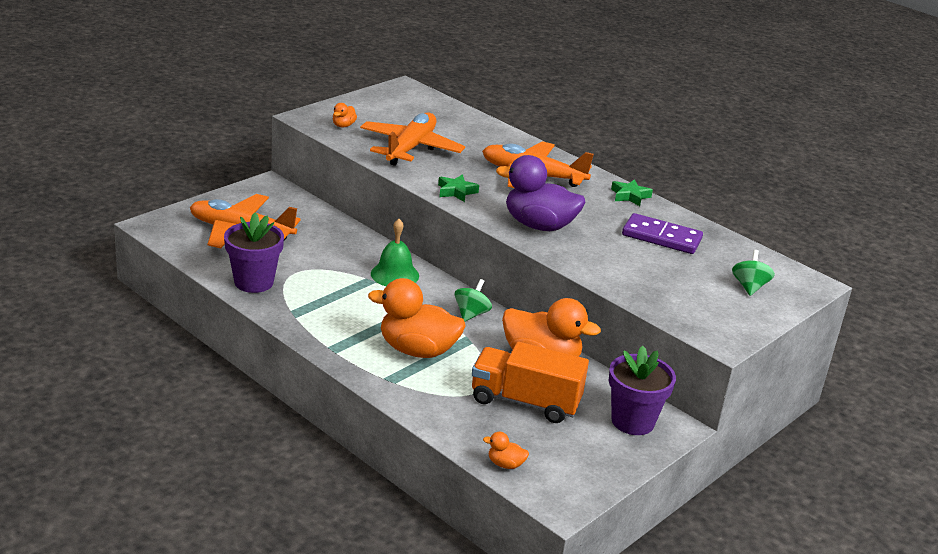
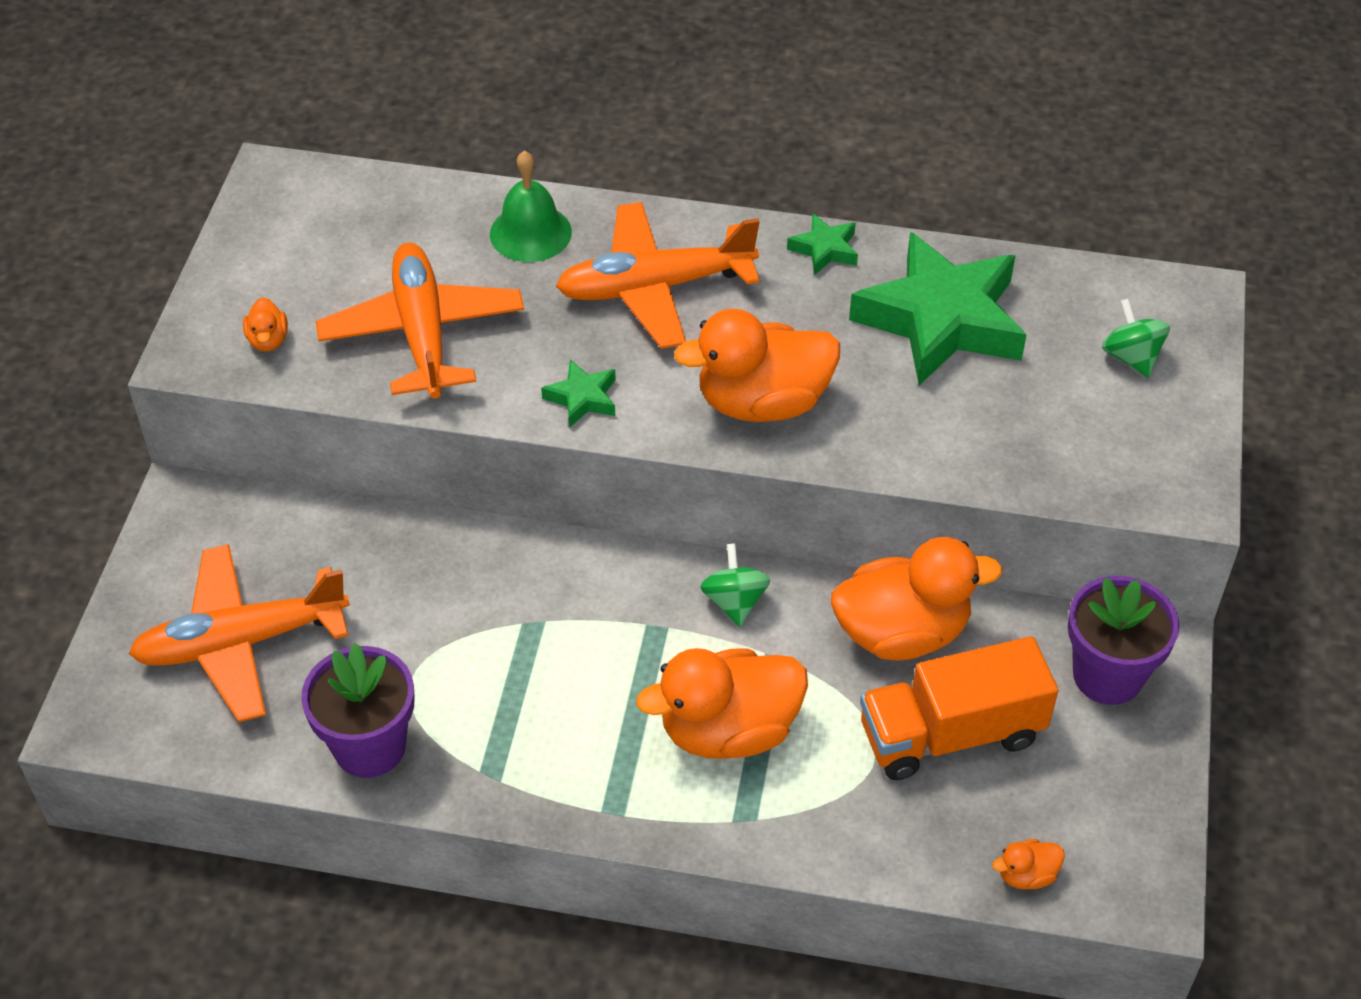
camera: 30 degrees left, 20 degrees up
green bell [371,219,419,286] -> green bell moved to [490,150,572,262]
purple duck [496,155,585,231] -> orange duck [674,309,840,422]
purple domino [622,213,703,254] -> green star [849,232,1027,385]

